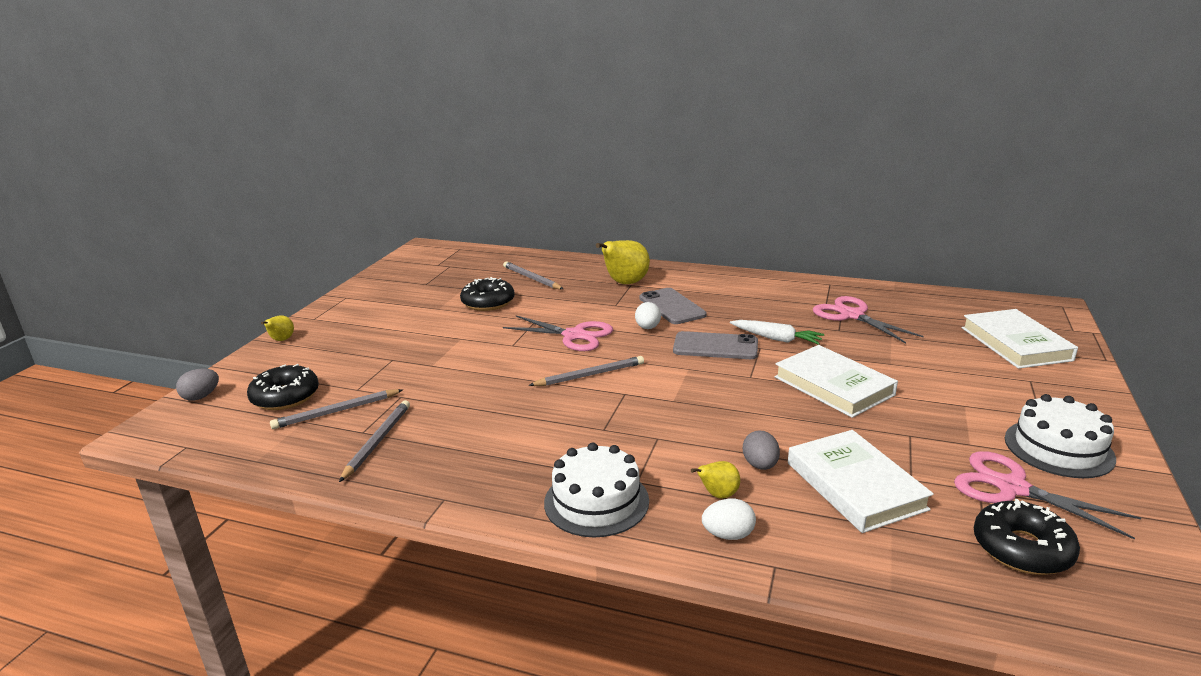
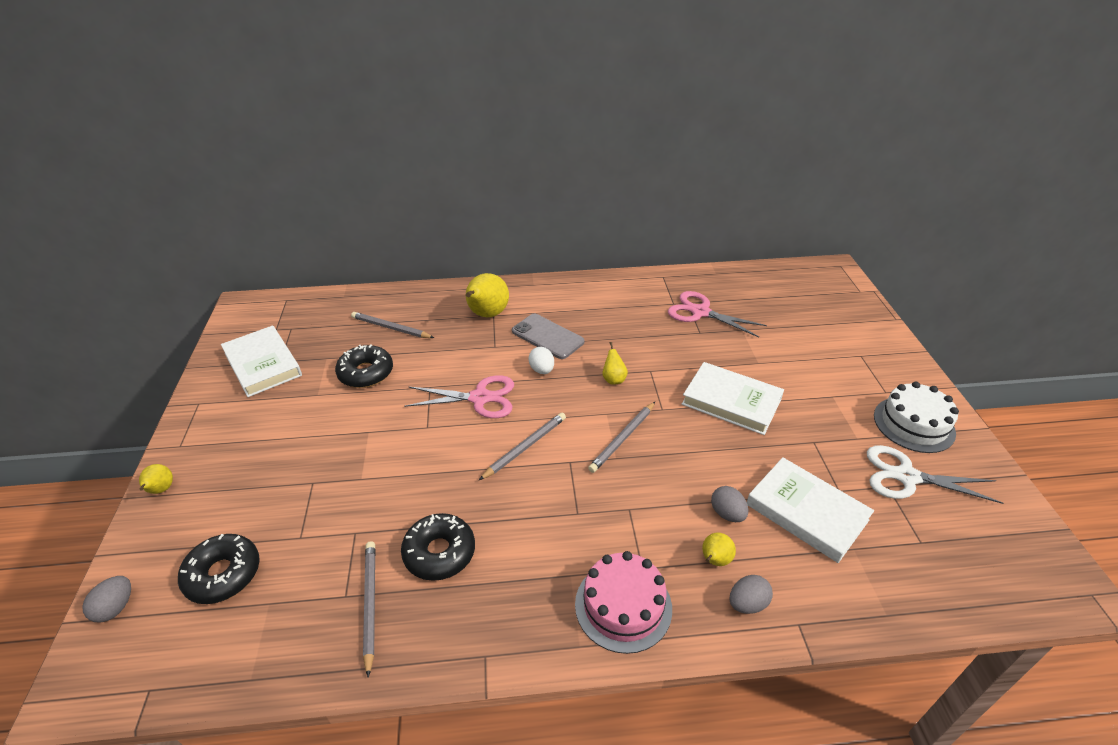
camera: 25 degrees left, 15 degrees up
grey pencil [270,389,403,429] -> grey pencil moved to [588,402,655,473]
white cake [544,442,649,537] -> pink cake [575,551,672,654]
grey phone [673,331,758,359] -> yellow pear [602,342,628,385]
white egg [702,499,756,540] -> grey egg [729,575,773,614]
white carrot [730,320,824,345] -> none
pink scissors [954,451,1141,540] -> white scissors [867,445,1003,504]
white book [962,309,1078,369] -> white book moved to [221,326,302,397]
black donut [974,499,1080,575] -> black donut moved to [401,513,475,581]

